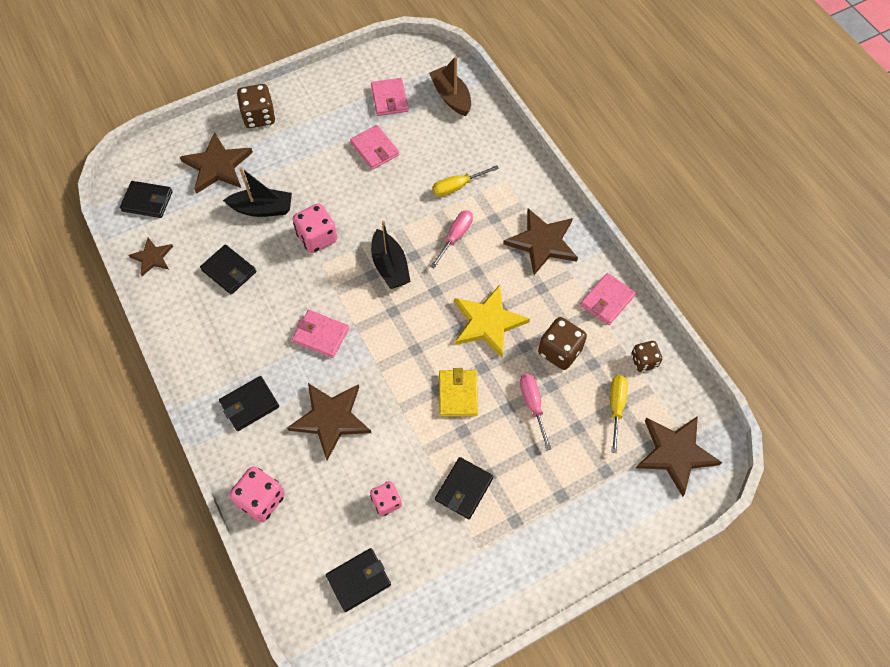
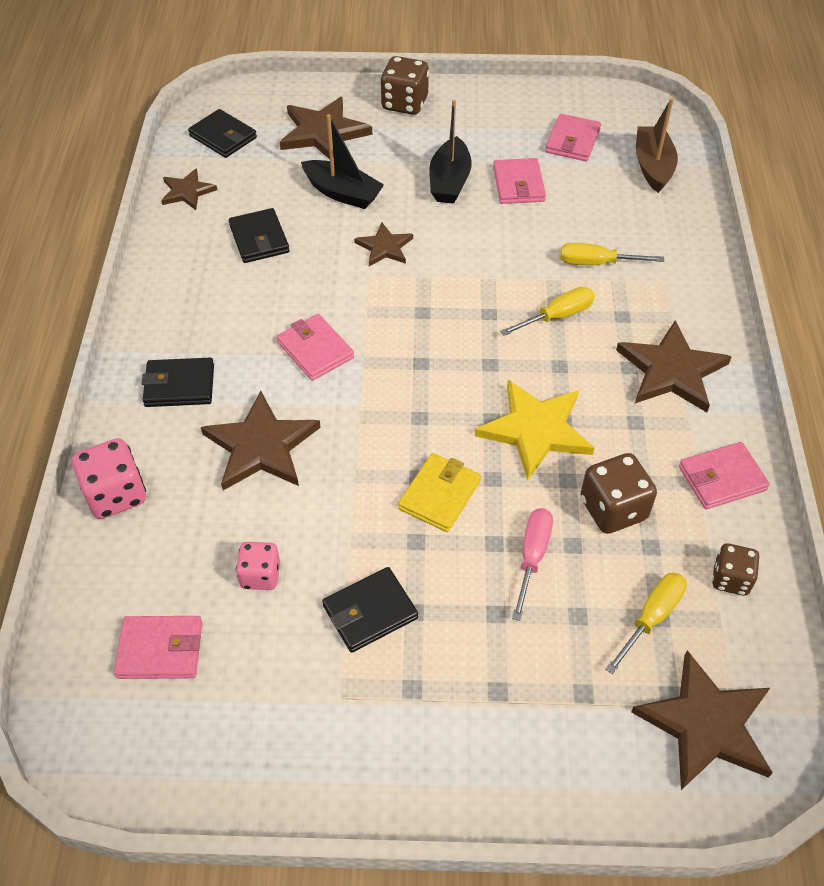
camera: 30 degrees right, 10 degrees down
pink dice [293,203,337,253] -> brown star [354,222,413,266]
black wallet [326,548,391,612] -> pink wallet [114,616,203,679]
black boat [371,221,411,289] -> black boat moved to [429,100,471,204]
pink screwdriver [430,210,473,269] -> yellow screwdriver [500,287,595,336]

